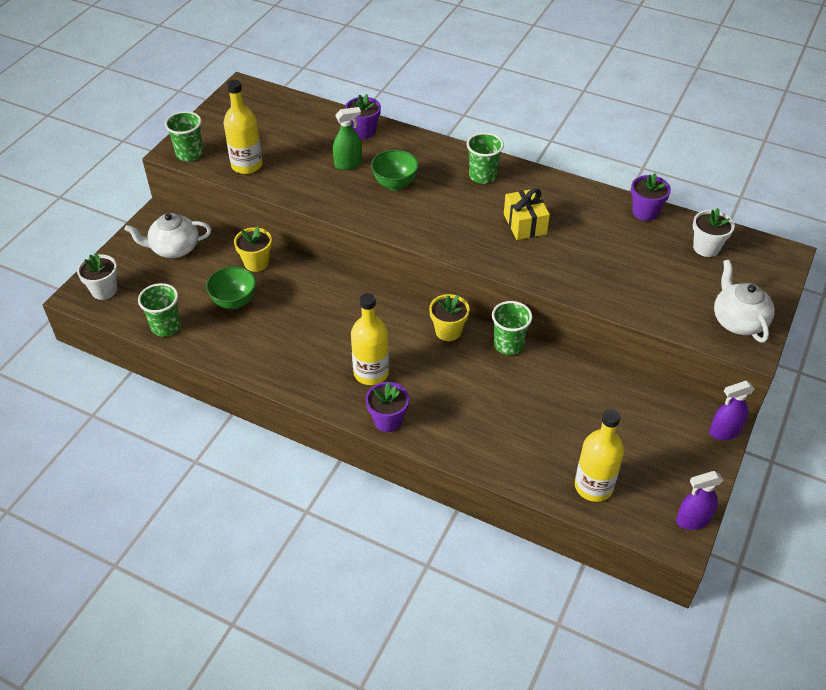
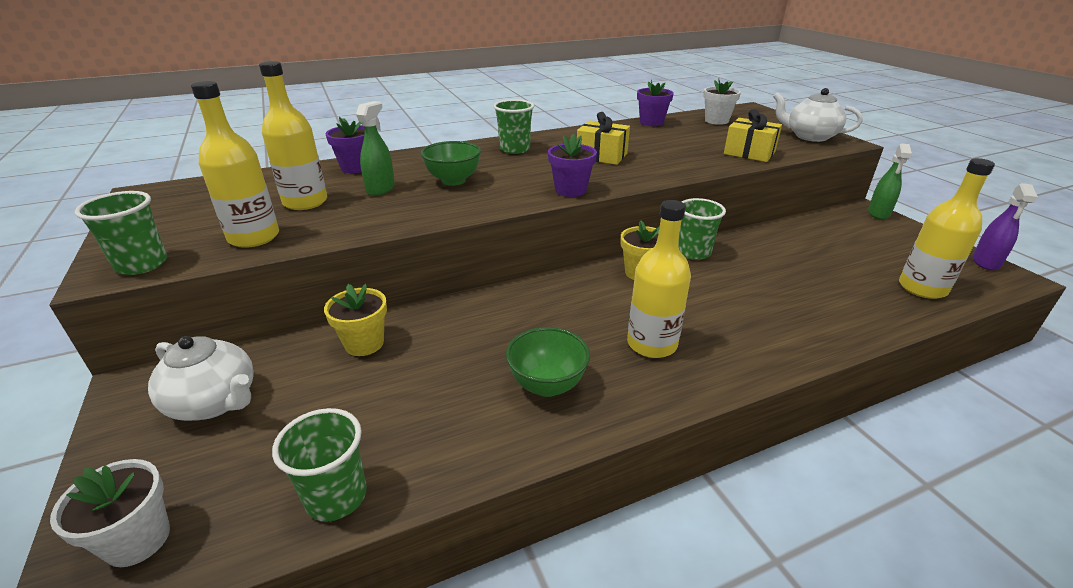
camera: 50 degrees left, 15 degrees down
white teapot [125,213,211,258] -> white teapot turned 90 degrees counterclockwise [148,336,254,421]
green bowl [206,266,256,309] -> green bowl moved to [506,327,590,397]
purple flower pot [366,382,409,432] -> purple flower pot moved to [548,133,597,197]
purple spray bottle [709,381,754,440] -> green spray bottle [868,143,912,220]
none -> yellow bottle [259,61,327,210]
none -> yellow gift [724,109,782,162]

